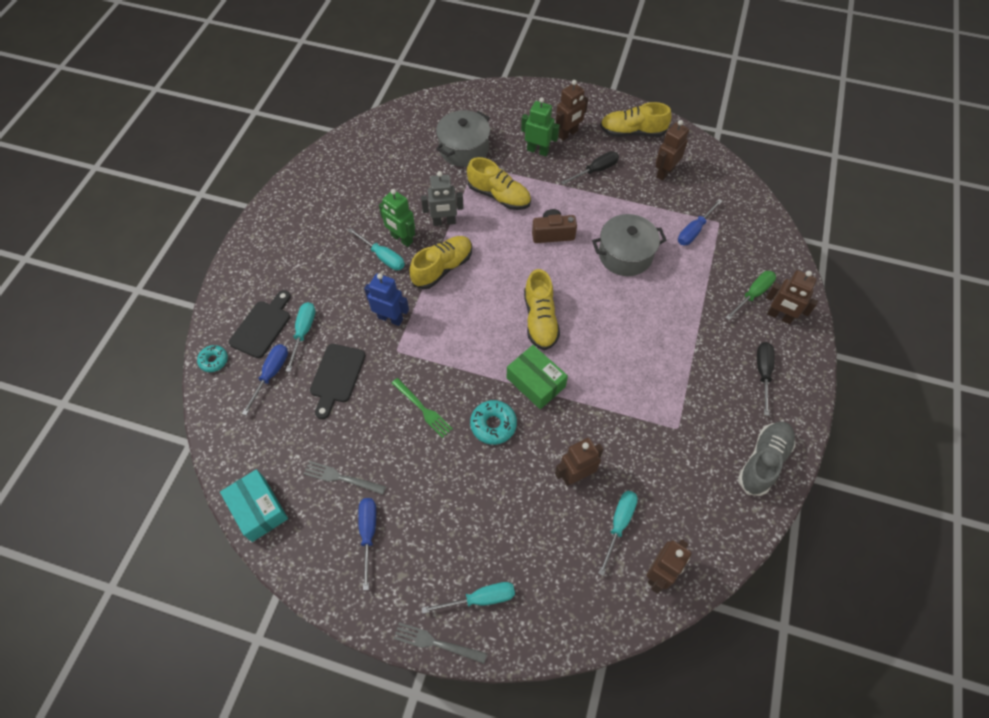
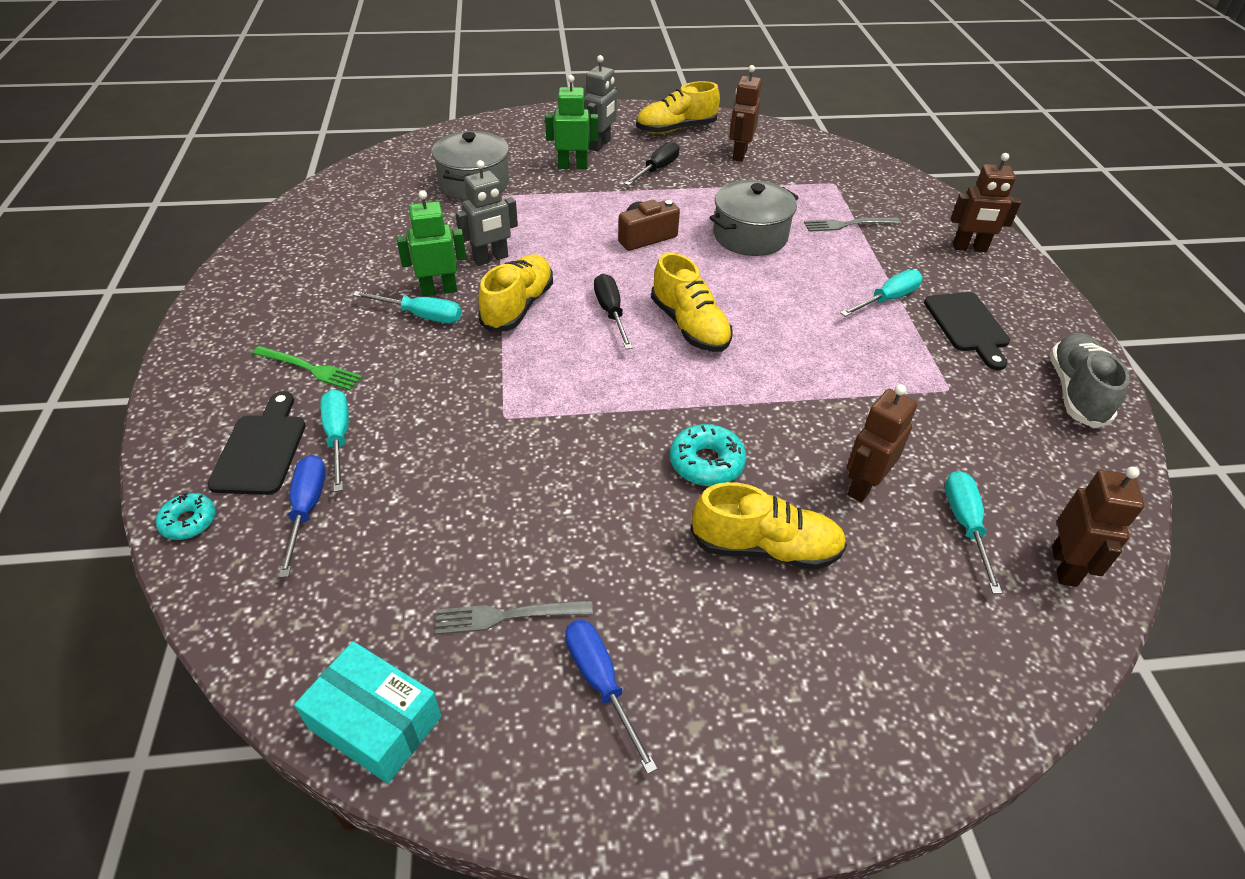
camera: 25 degrees left, 15 degrees down
black cutting board [310,344,365,419] -> black cutting board moved to [924,292,1010,370]
blue robot [364,273,409,326] -> none
green robot [379,189,415,247] -> green robot turned 150 degrees clockwise [397,190,466,296]
green fork [392,378,453,438] -> green fork moved to [252,346,362,390]
grey fork [394,622,487,664] -> grey fork moved to [804,217,900,232]
turquoise screwdriver [421,582,515,614] -> turquoise screwdriver moved to [840,270,922,317]
yellow shoe [467,157,531,210] -> yellow shoe moved to [690,482,847,570]
green box [507,345,568,409] -> none
brown robot [556,80,588,141] -> grey robot [584,55,617,152]
blue screwdriver [678,199,722,245] -> none
green screwdriver [725,271,776,320] -> none
black screwdriver [757,342,774,416] -> black screwdriver moved to [594,274,633,349]

